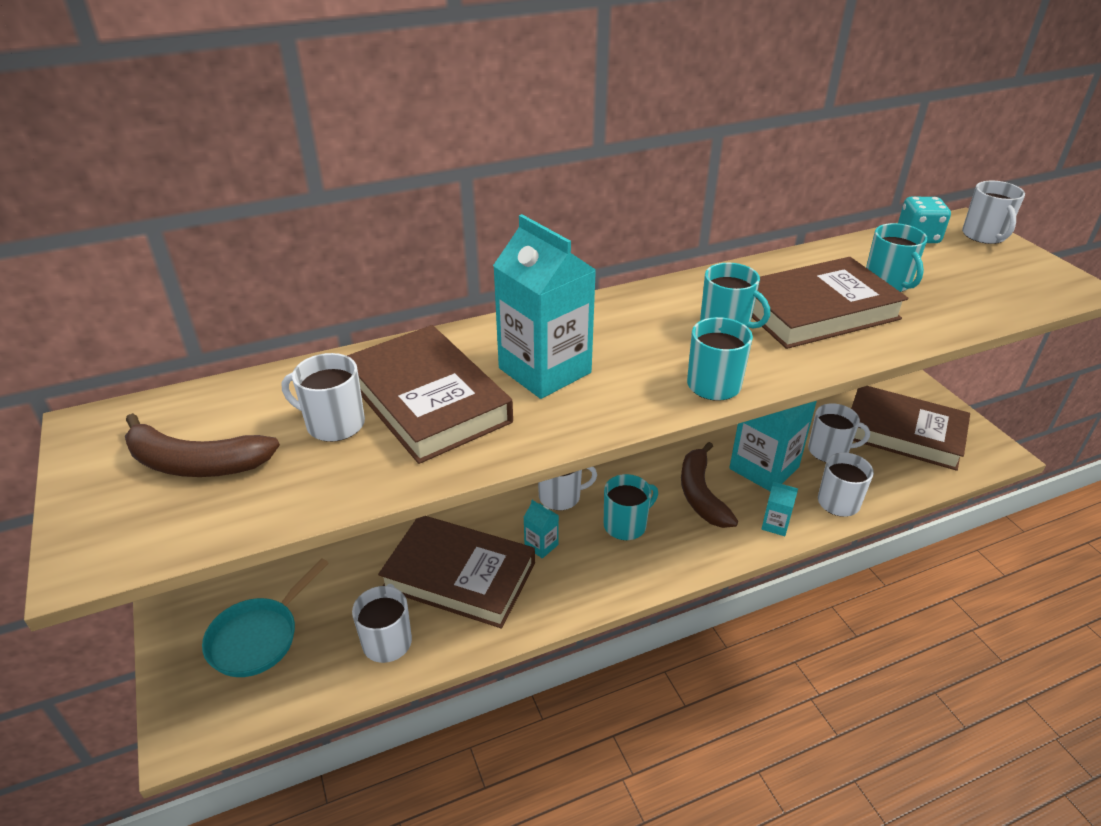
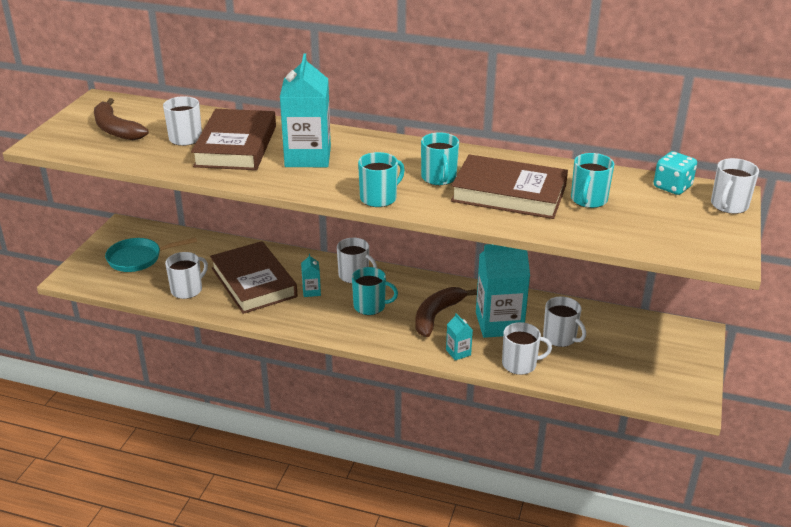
camera: 40 degrees right, 5 degrees down
brown book [851,386,970,471] -> none

